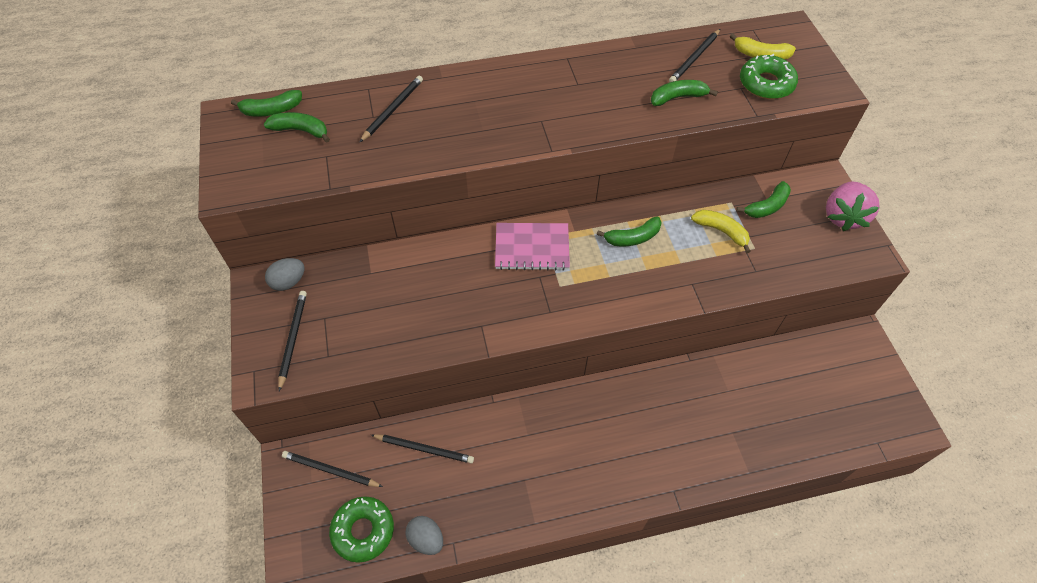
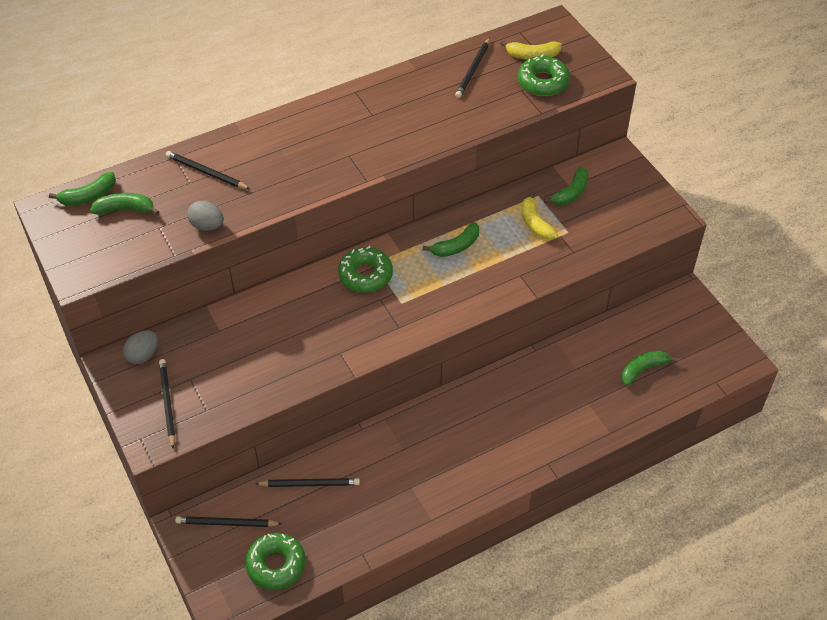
camera: 15 degrees left, 5 degrees down
black pencil [360,76,423,142] -> black pencil turned 75 degrees counterclockwise [166,151,250,189]
grey egg [405,516,443,555] -> grey egg moved to [187,201,224,231]
pink notebook [495,223,570,271] -> green donut [338,246,393,293]
green banana [651,80,718,106] -> green banana moved to [621,351,678,386]
yellow banana [691,210,751,253] -> yellow banana turned 135 degrees counterclockwise [521,192,558,240]
pink strawberry [826,182,880,231] -> none

